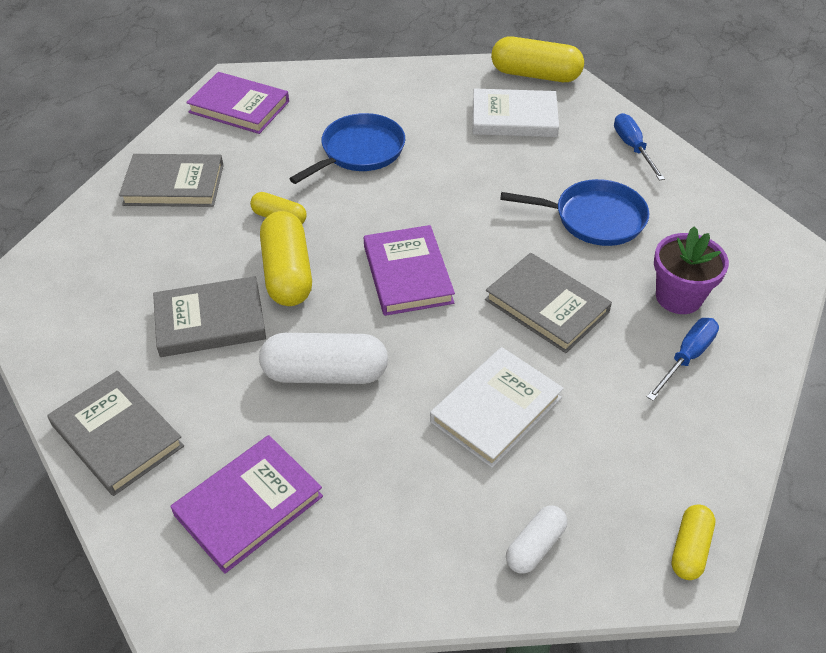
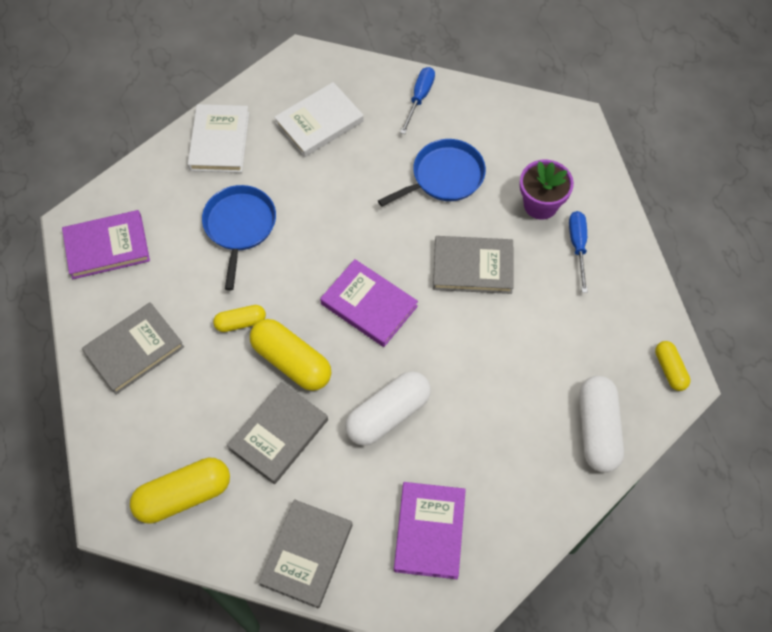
camera: 40 degrees left, 15 degrees up
grey book [47,371,184,496] -> grey book turned 75 degrees counterclockwise [258,499,352,609]
white book [430,347,564,468] -> white book moved to [188,104,249,173]
yellow capsule [491,36,584,82] -> yellow capsule moved to [130,458,230,524]
white capsule [506,505,567,574] -> white capsule [579,376,624,473], size x1.79
blue screwdriver [614,113,665,180] -> blue screwdriver turned 75 degrees clockwise [400,67,435,134]

